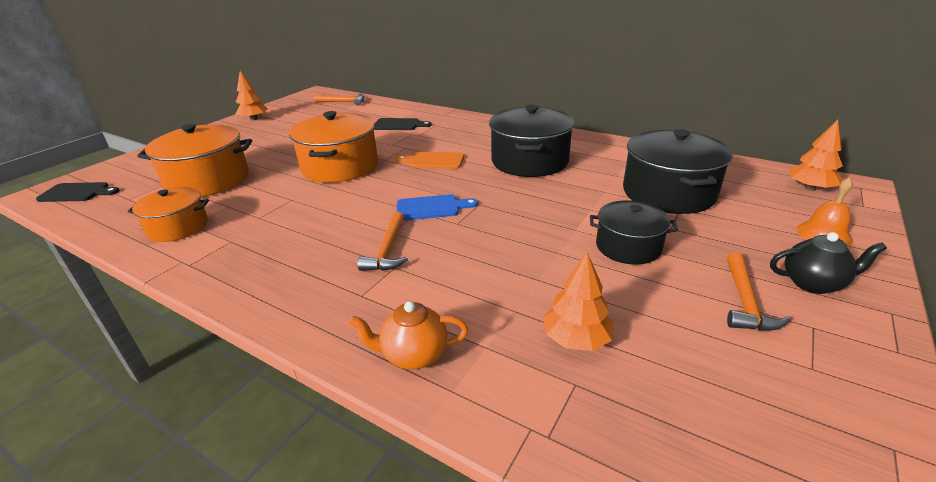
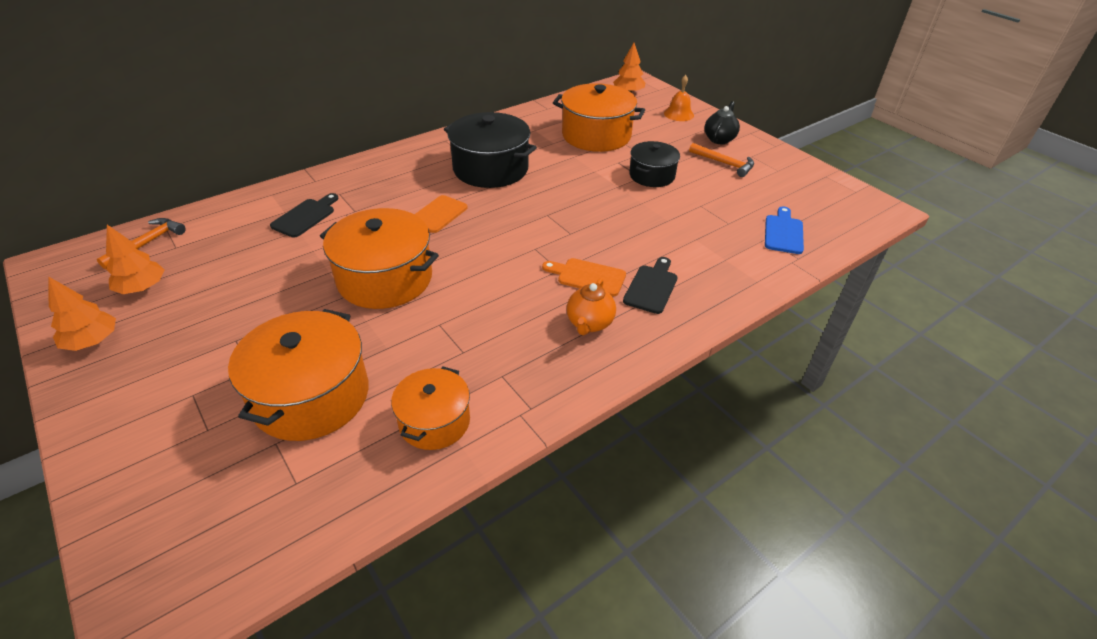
camera: 70 degrees left, 10 degrees up
black cutting board [36,182,120,202] -> black cutting board moved to [623,257,678,314]
orange teapot [348,301,468,369] -> orange teapot moved to [567,278,616,335]
orange hammer [358,212,408,271] -> orange cutting board [542,258,626,297]
blue cutting board [397,194,478,221] -> blue cutting board moved to [765,206,804,254]
orange tree [543,252,614,351] -> orange tree moved to [106,225,164,294]
black pot [623,129,732,214] -> orange pot [553,83,645,152]

